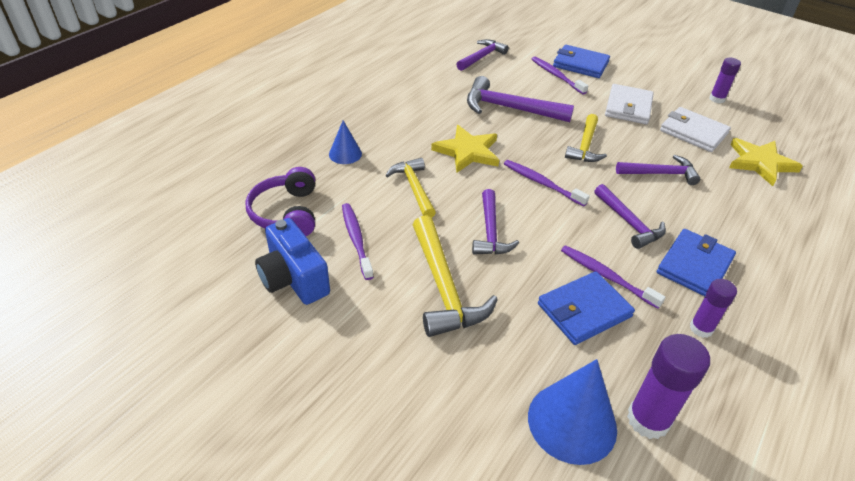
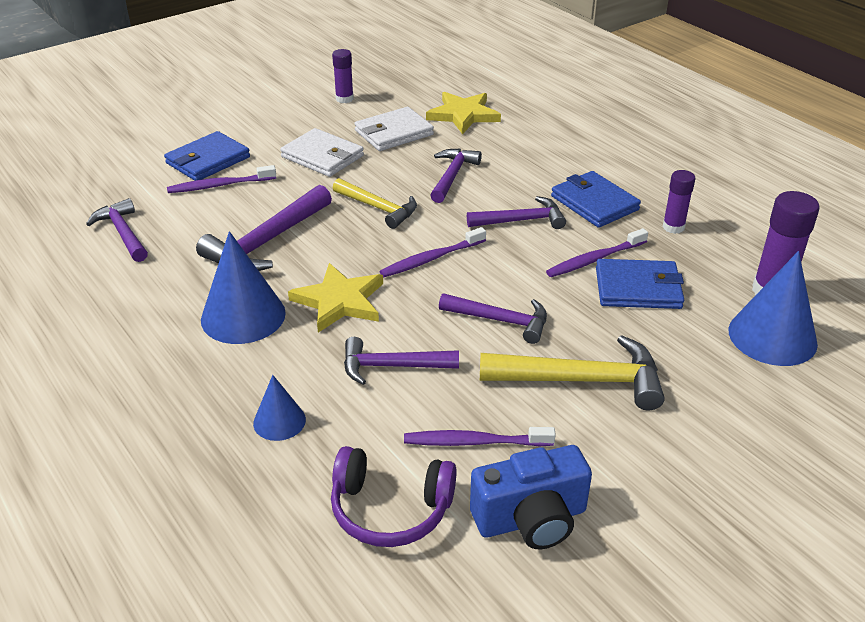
camera: 70 degrees left, 5 degrees down
yellow hammer [385,158,436,217] -> purple hammer [344,337,459,385]
blue wallet [538,271,635,345] -> blue wallet turned 75 degrees counterclockwise [596,259,684,309]
none -> blue cone [201,231,286,344]

